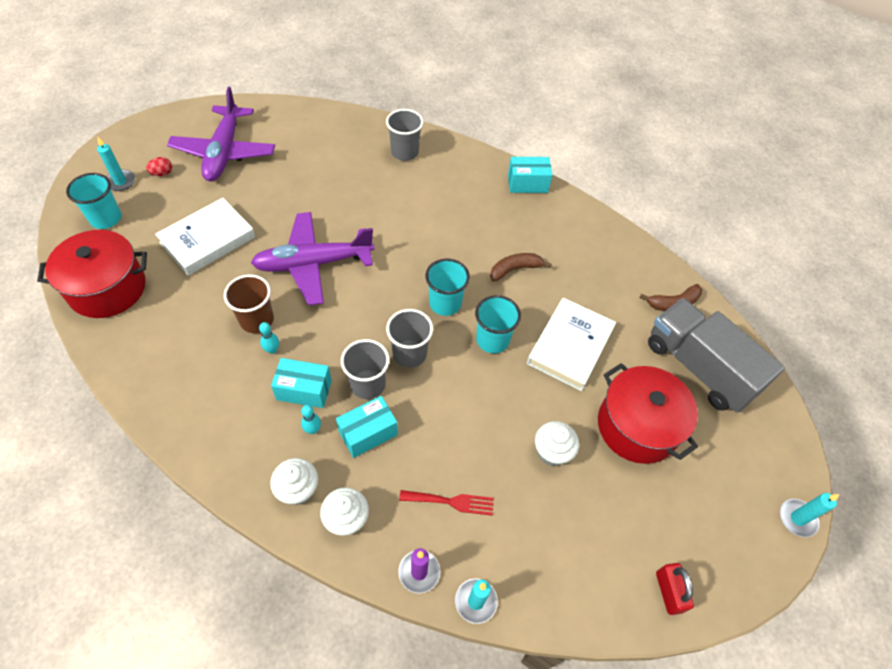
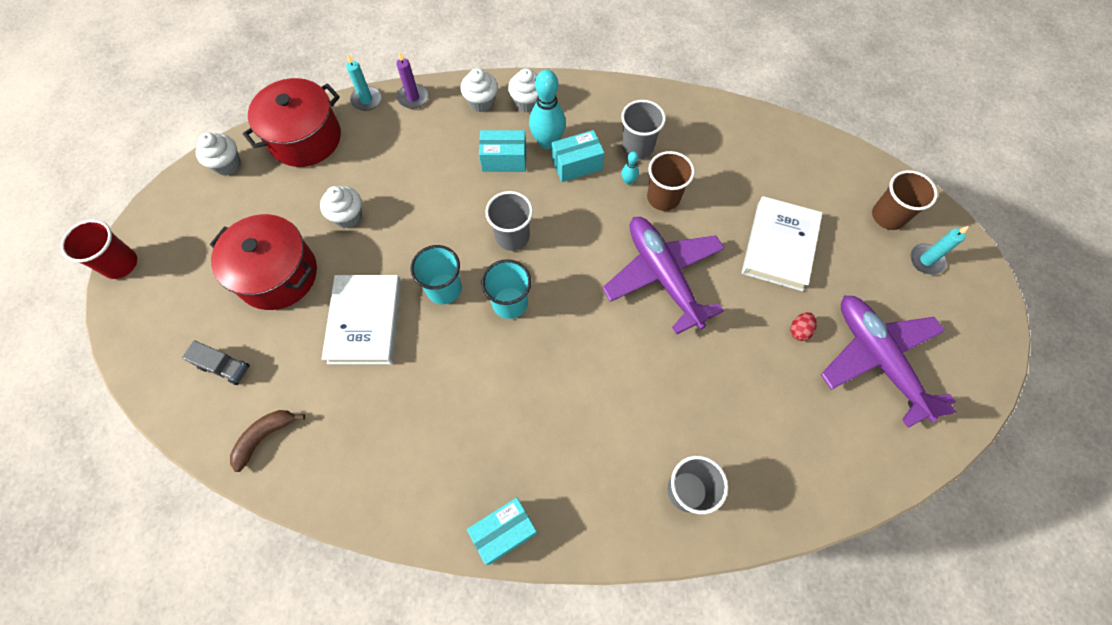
camera: 155 degrees right, 10 degrees up
red pot [37,230,147,318] -> red pot moved to [243,78,341,167]
turquoise cup [66,173,122,229] -> brown cup [872,170,938,230]
red egg [146,157,172,176] -> red egg moved to [790,312,817,341]
purple plane [251,212,374,306] -> purple plane turned 75 degrees counterclockwise [602,217,725,335]
turquoise bowling pin [301,405,321,434] -> turquoise bowling pin [529,70,566,149], size x2.13
turquoise box [336,396,398,458] -> turquoise box turned 60 degrees clockwise [479,130,526,172]
grey cup [341,339,390,399] -> grey cup moved to [621,100,666,159]
red fork [399,490,494,516] -> none
brown banana [490,253,552,282] -> none
grey truck [648,298,785,413] -> grey truck [182,340,250,385], size x0.43
red padlock [656,563,694,615] -> white cupcake [196,132,241,176]
turquoise candle [780,493,839,537] -> red cup [61,219,137,279]

